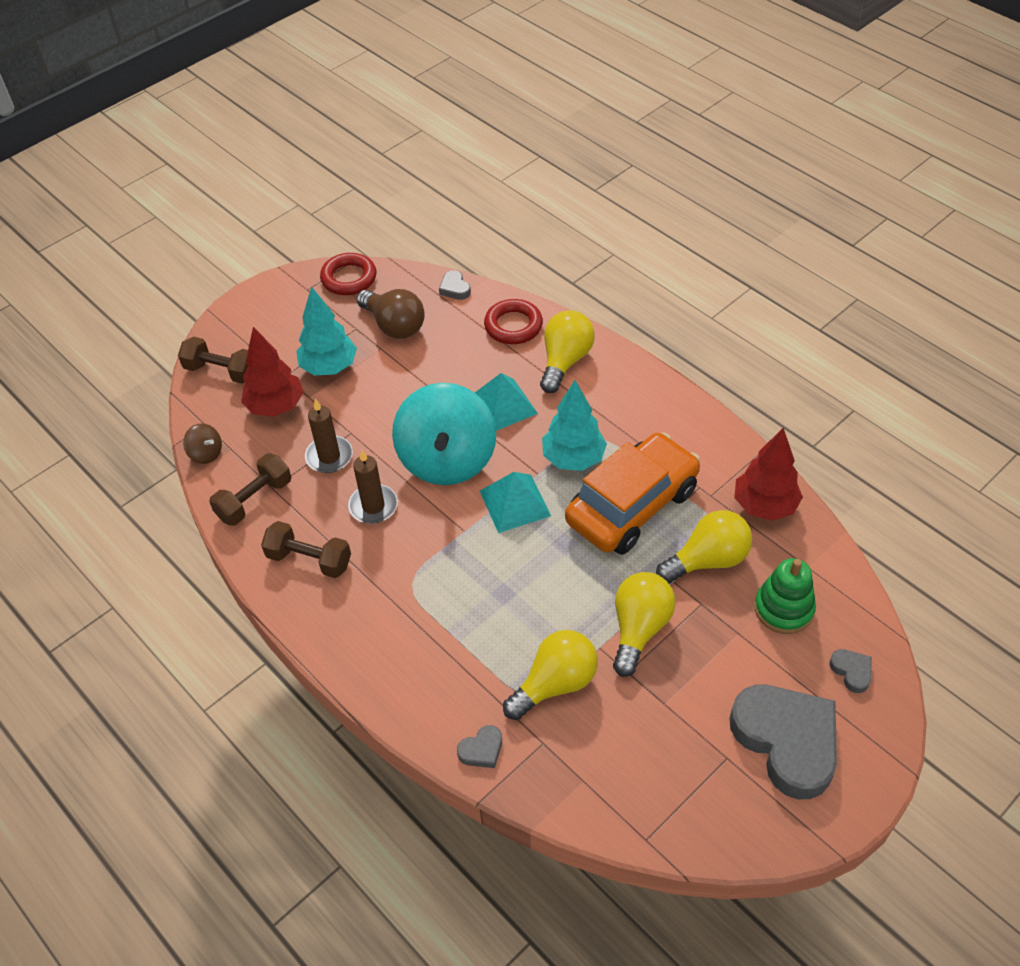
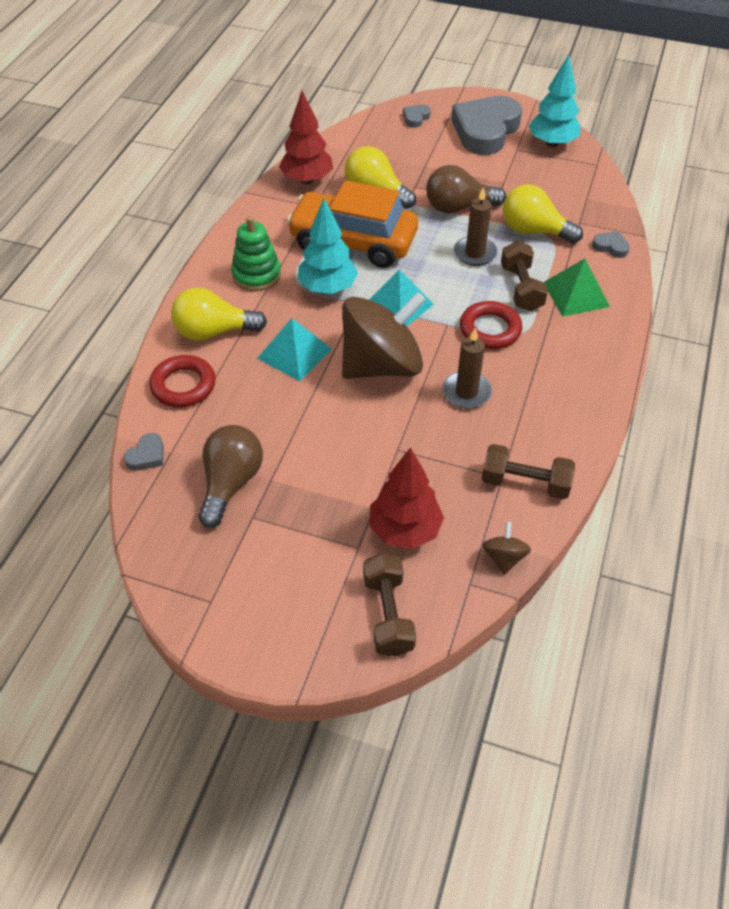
camera: 120 degrees left, 0 degrees up
brown dumbbell [261,521,351,578] -> brown dumbbell moved to [501,241,548,312]
turquoise tree [296,286,357,376] -> turquoise tree moved to [529,54,580,147]
brown candle [305,399,353,473] -> brown candle moved to [454,187,497,266]
red ring [320,253,376,295] -> red ring moved to [460,301,522,349]
turquoise spinning top [392,383,496,485] -> brown spinning top [342,292,426,379]
yellow light bulb [613,572,676,677] -> brown light bulb [426,165,506,213]
green stacking toy [754,558,816,634] -> green stacking toy moved to [231,216,281,291]
none -> green pyramid [544,259,610,317]

